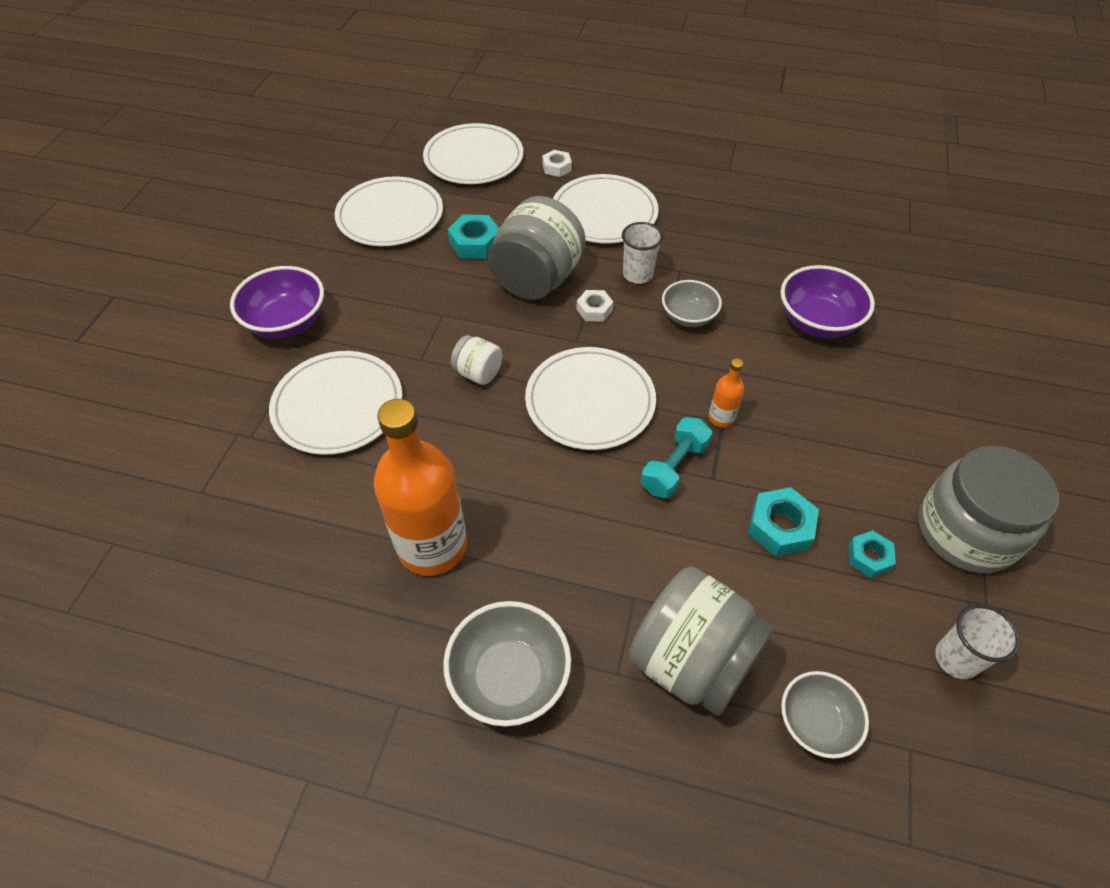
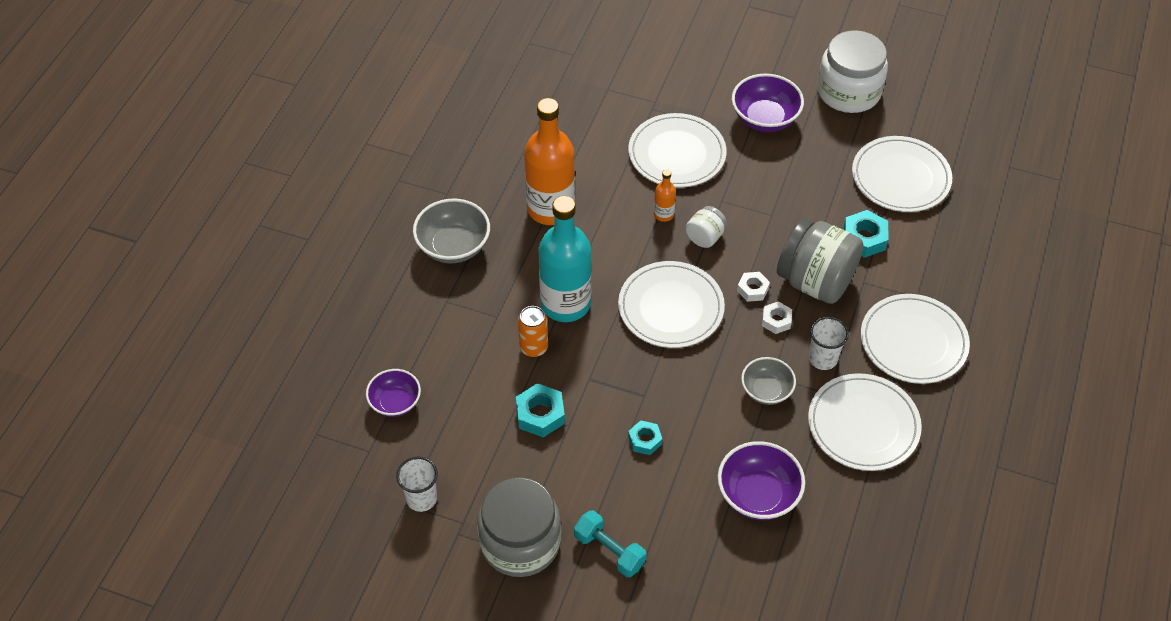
camera: 95 degrees right, 0 degrees up
white plate [423,123,523,184] -> white plate moved to [808,373,922,471]
white nut [542,150,572,177] -> white nut moved to [737,272,770,302]
grey jar [629,567,774,716] -> none
turquoise dumbbell [641,417,712,499] -> turquoise dumbbell moved to [574,510,647,577]
orange bottle [708,358,744,428] -> orange bottle moved to [654,169,676,222]
grey bowl [781,671,869,759] -> purple bowl [366,369,421,417]
turquoise nut [848,530,896,578] -> turquoise nut moved to [628,420,662,455]
none -> orange can [518,306,548,357]
none -> turquoise bottle [538,196,592,322]
none -> white jar [817,30,888,113]

